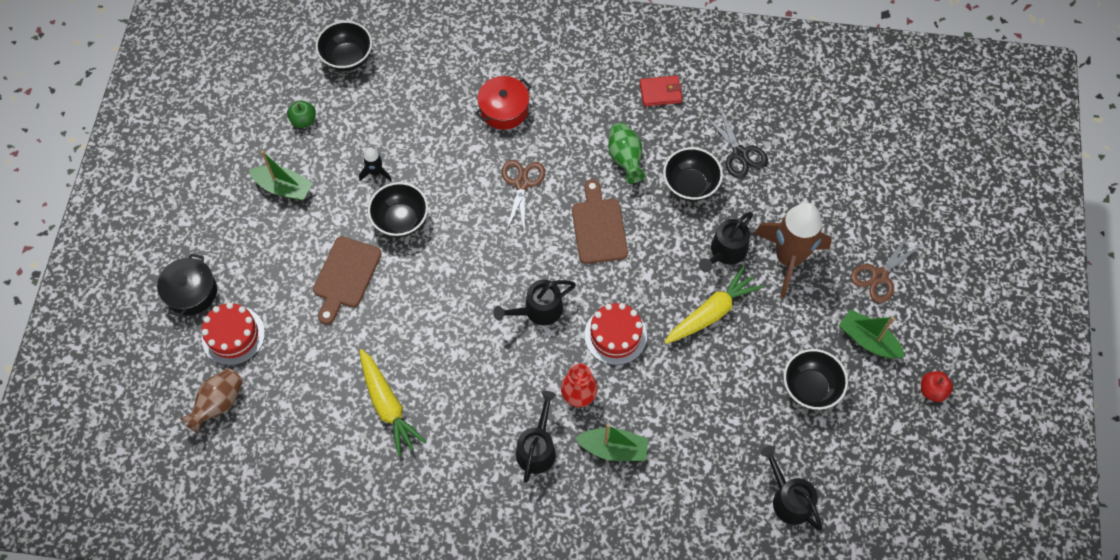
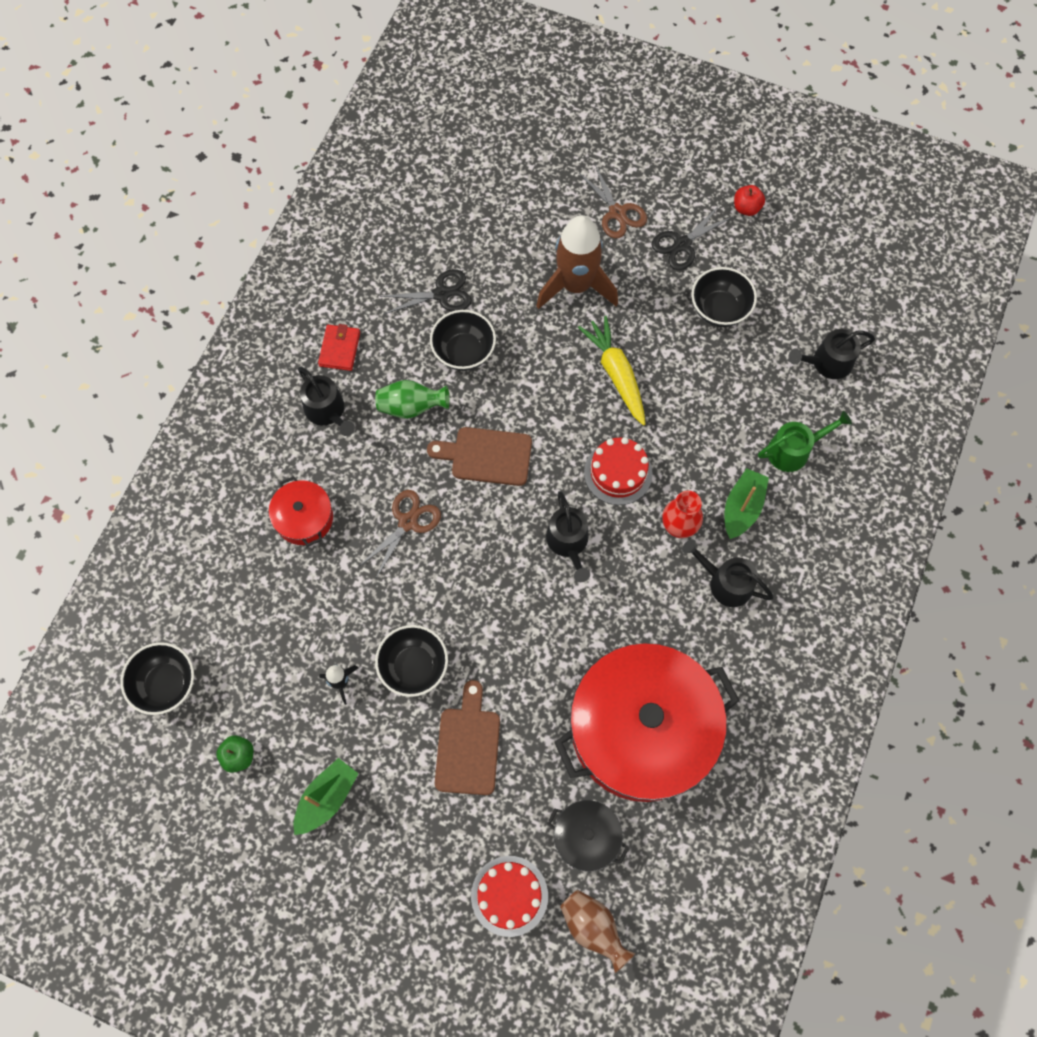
camera: 75 degrees left, 5 degrees up
black pot [157,254,217,316] -> black pot moved to [547,800,629,871]
brown cutting board [313,236,381,324] -> brown cutting board turned 120 degrees counterclockwise [435,680,500,795]
yellow carrot [360,349,426,457] -> red pot [554,643,740,802]
brown scissors [501,160,545,233] -> brown scissors turned 105 degrees clockwise [359,490,441,578]
black watering can [699,212,753,272] -> black watering can moved to [298,367,355,436]
green boat [839,309,905,358] -> black scissors [651,206,732,270]
none -> green watering can [758,411,852,472]

